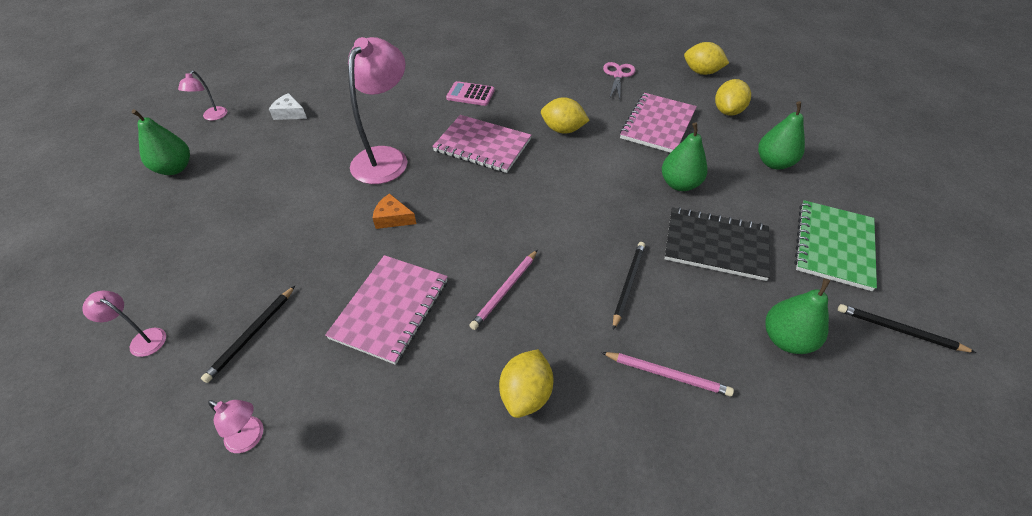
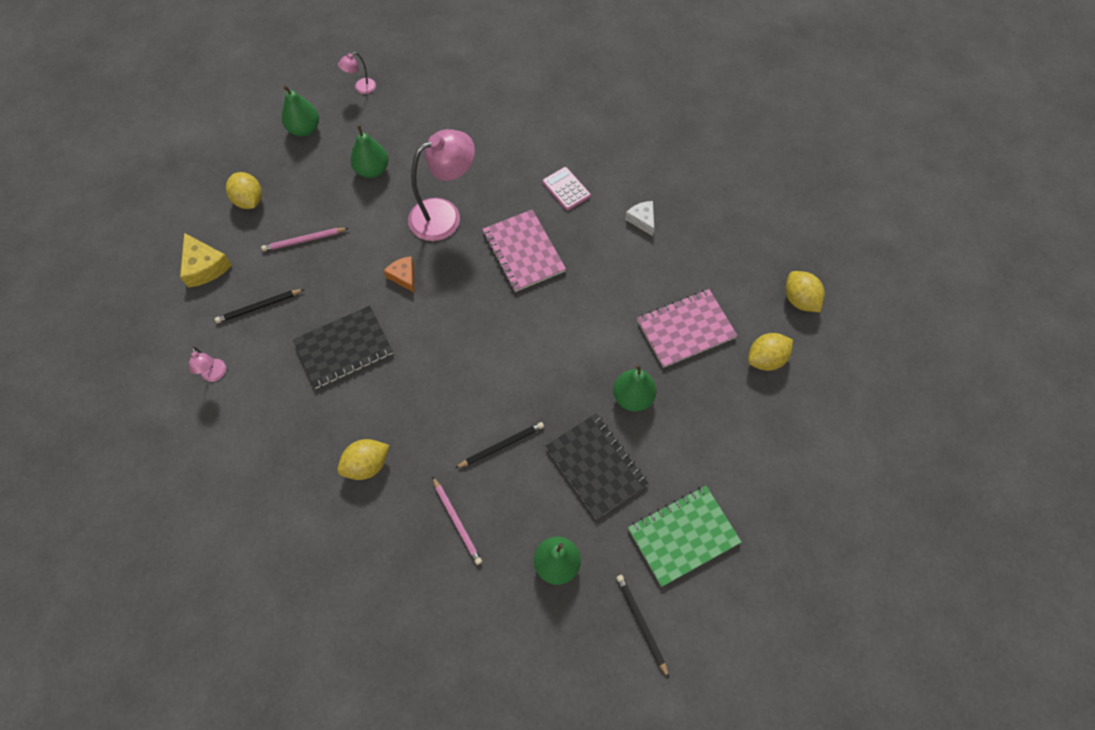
camera: 40 degrees right, 15 degrees up
pink lamp [82,291,166,357] -> yellow cheese [180,233,232,288]
white cheese [269,93,307,120] -> white cheese moved to [625,201,654,236]
pink notebook [325,255,448,365] -> black notebook [293,306,393,389]
pink pencil [469,250,538,330] -> pink pencil moved to [261,228,348,251]
yellow lemon [541,97,590,134] -> yellow lemon moved to [226,172,262,209]
pink scissors [603,62,635,100] -> none
green pear [758,101,805,169] -> green pear moved to [350,125,388,178]

